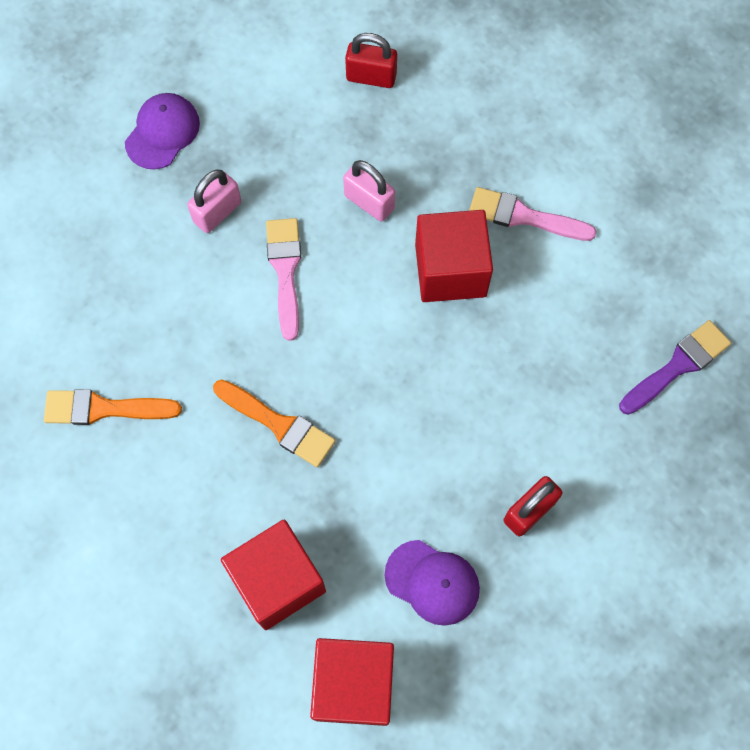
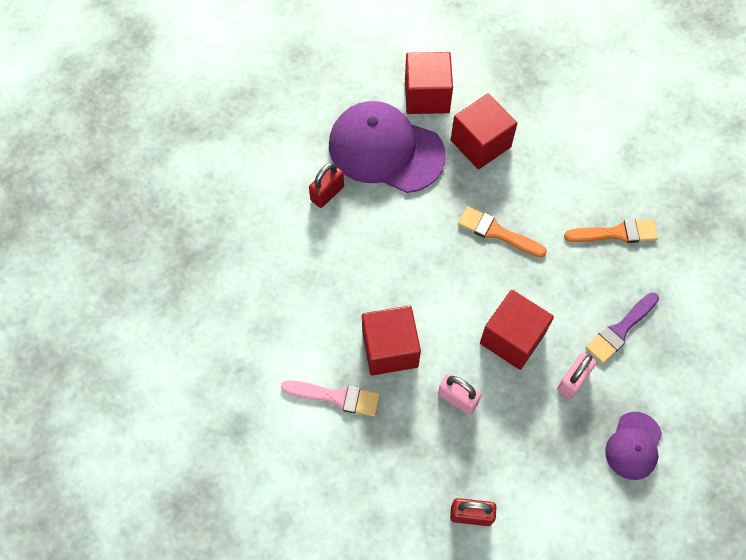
camera: 175 degrees right, 5 degrees down
pink brush [266,218,301,341] -> red cube [480,290,554,370]
purple cap [385,540,480,626] -> purple cap [329,101,446,193], size x1.97
purple brush [619,320,731,415] -> purple brush moved to [586,292,659,364]

